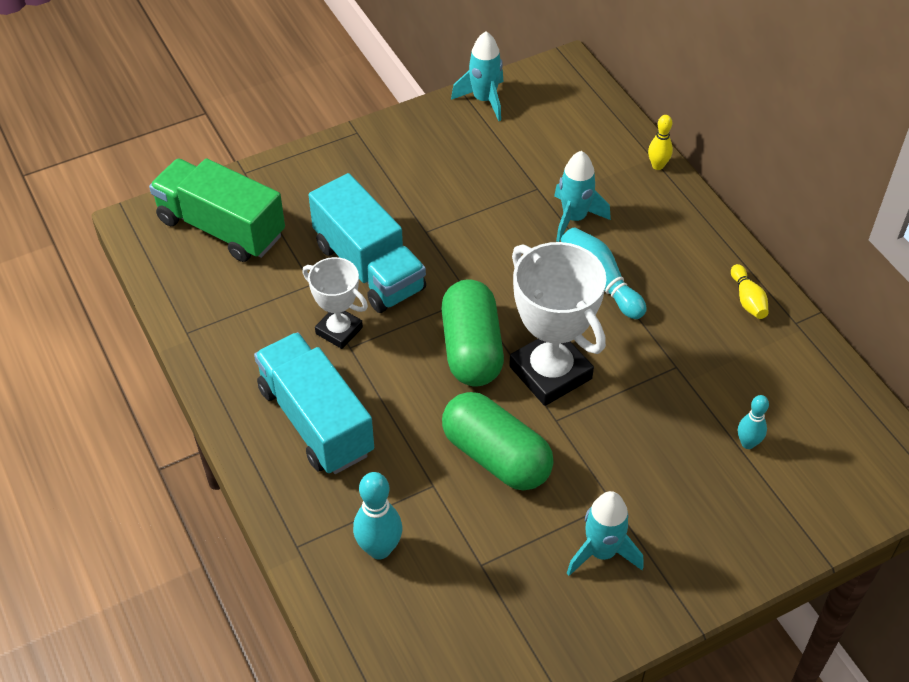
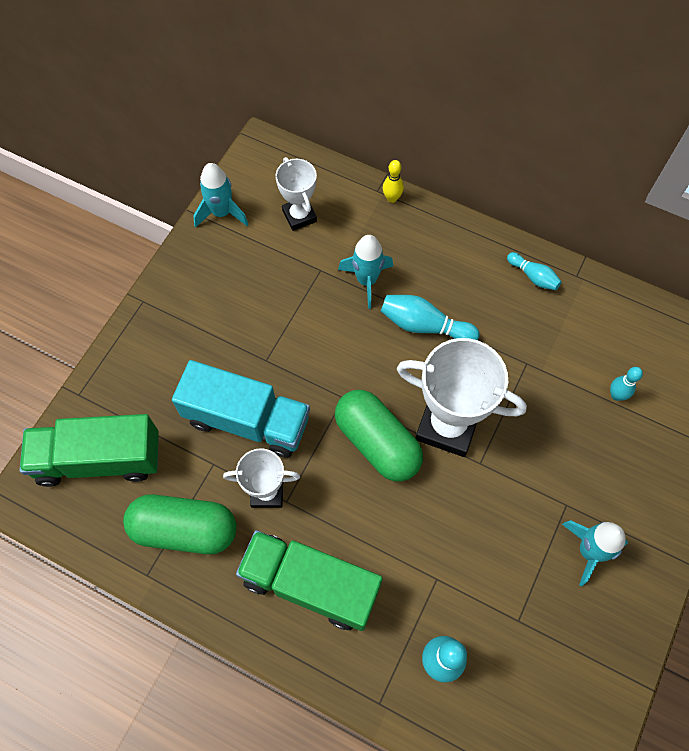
camera: 35 degrees left, 15 degrees up
turquoise truck [254,332,374,474] -> green truck [236,530,382,631]
green capsule [442,392,554,491] -> green capsule moved to [123,494,236,554]
yellow bowling pin [731,264,769,319] -> turquoise bowling pin [507,252,562,290]
none -> white trophy [275,157,317,231]

